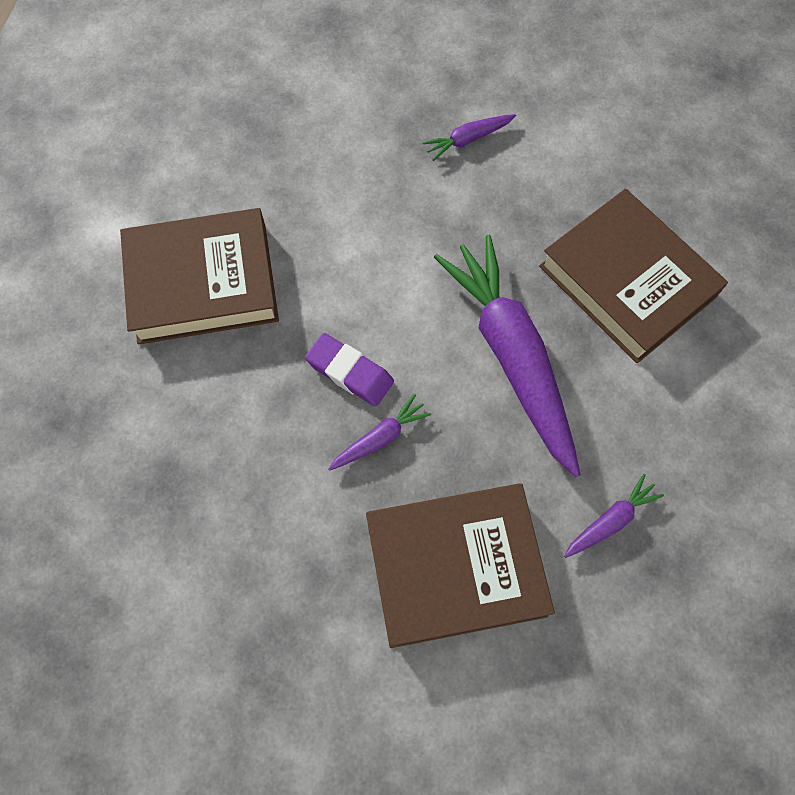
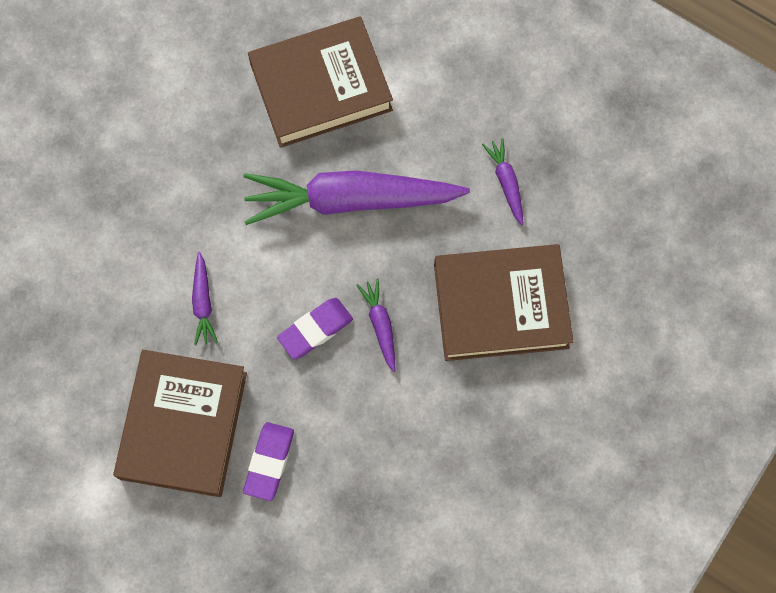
camera: 70 degrees left, 5 degrees up
brown book [366,483,555,648] -> brown book turned 75 degrees clockwise [434,244,573,361]
purple carrot [422,114,516,161] -> purple carrot moved to [192,252,218,345]
none -> purple eraser [243,422,294,501]

